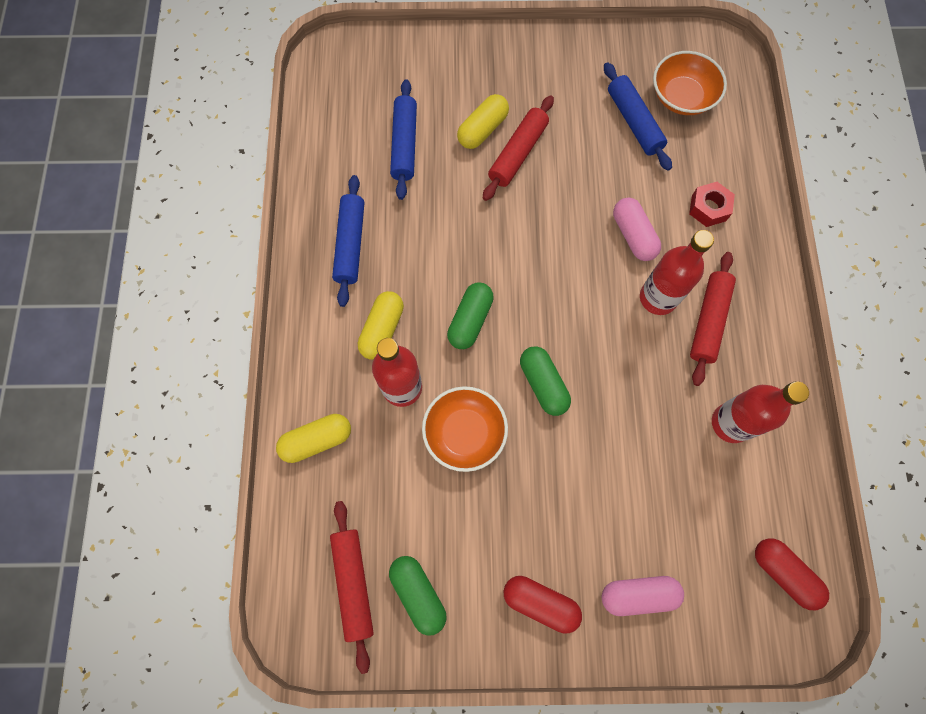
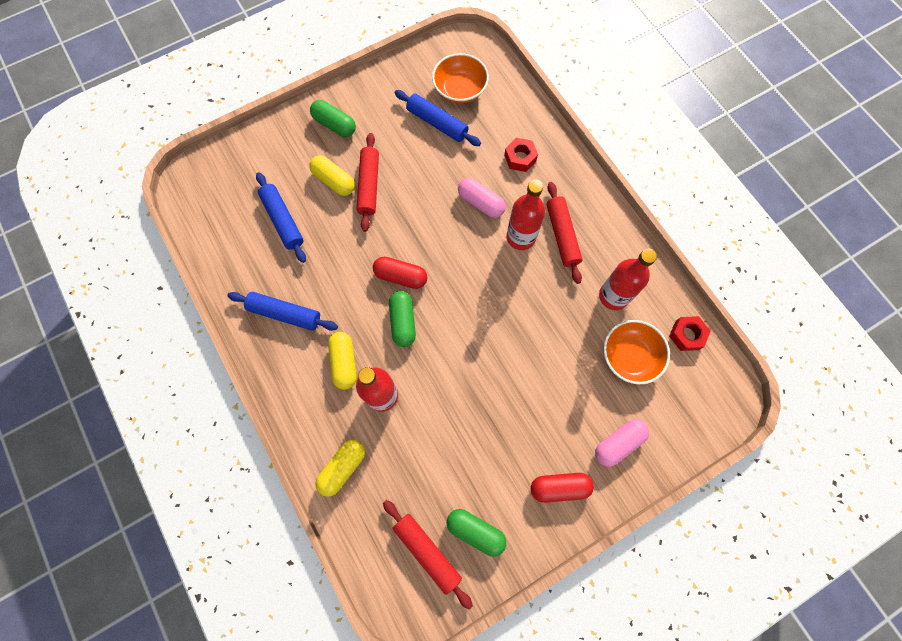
camera: 30 degrees left, 0 degrees up
blue rolling pin [332,175,364,307] -> blue rolling pin turned 45 degrees counterclockwise [227,292,338,331]
orange bowl [422,386,508,472] -> orange bowl moved to [604,320,670,384]
yellow capsule [457,94,509,149] -> yellow capsule turned 60 degrees counterclockwise [309,155,355,196]
green capsule [520,346,571,416] -> green capsule moved to [310,100,356,137]
red capsule [755,538,829,610] -> red capsule moved to [373,257,428,289]
none -> red nut [669,316,711,351]

